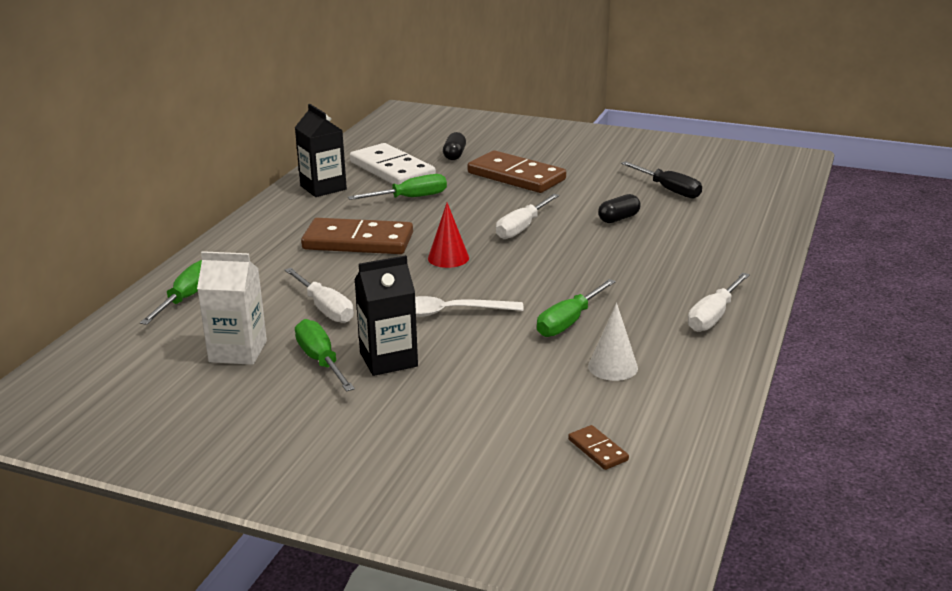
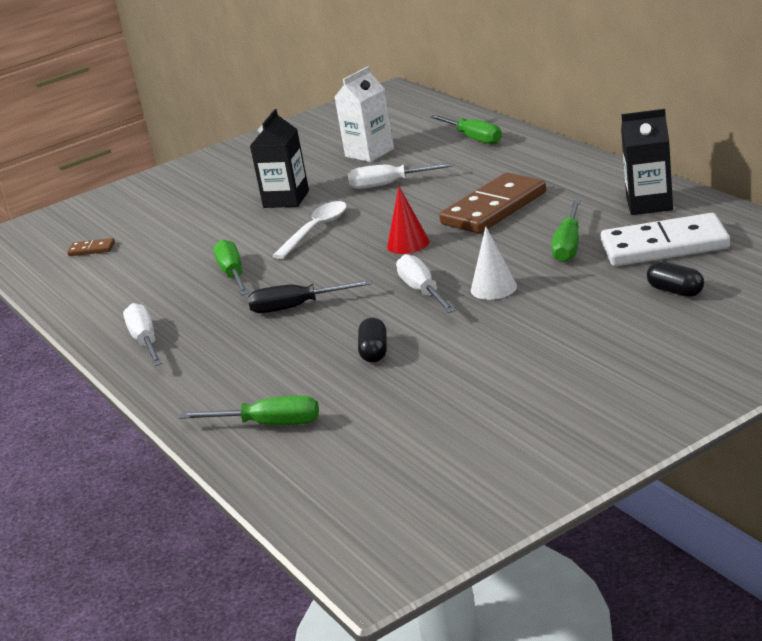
camera: 130 degrees right, 0 degrees up
green screwdriver [295,319,355,392] -> green screwdriver moved to [179,396,319,425]
brown domino [468,150,566,193] -> none
white cone [588,303,638,381] -> white cone moved to [471,226,517,300]
black screwdriver [621,161,702,199] -> black screwdriver moved to [248,280,372,313]

